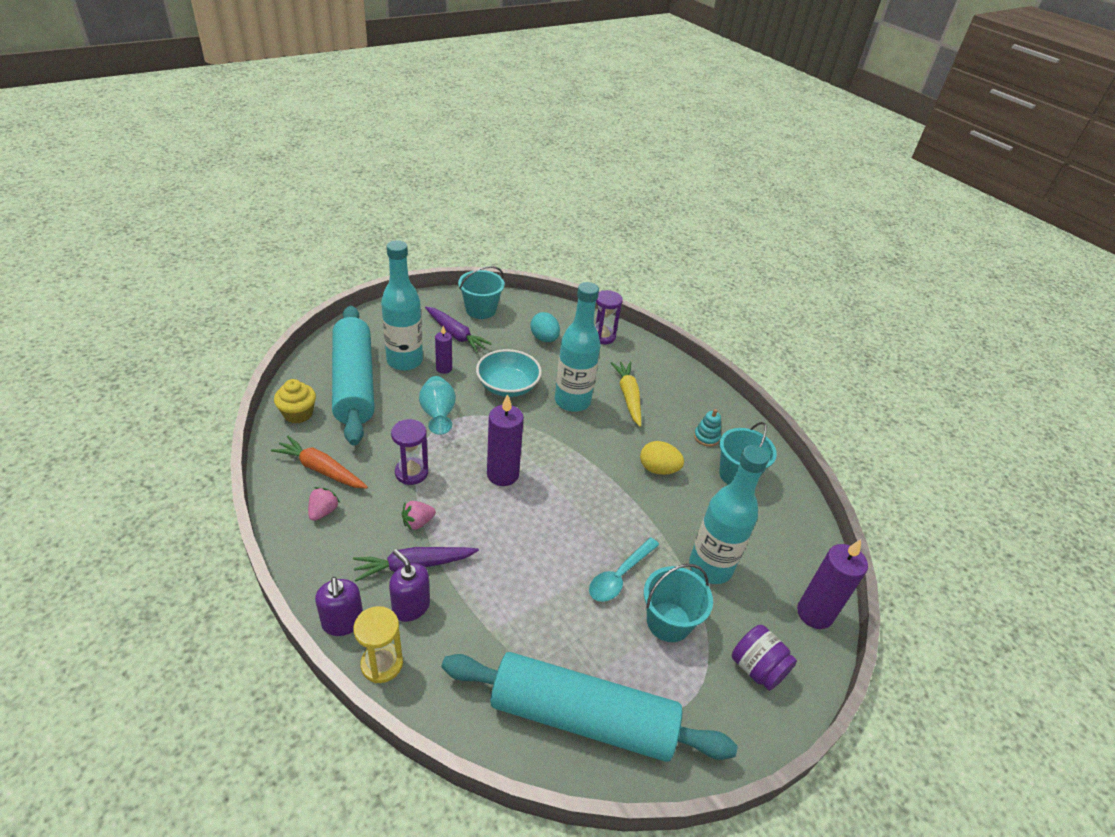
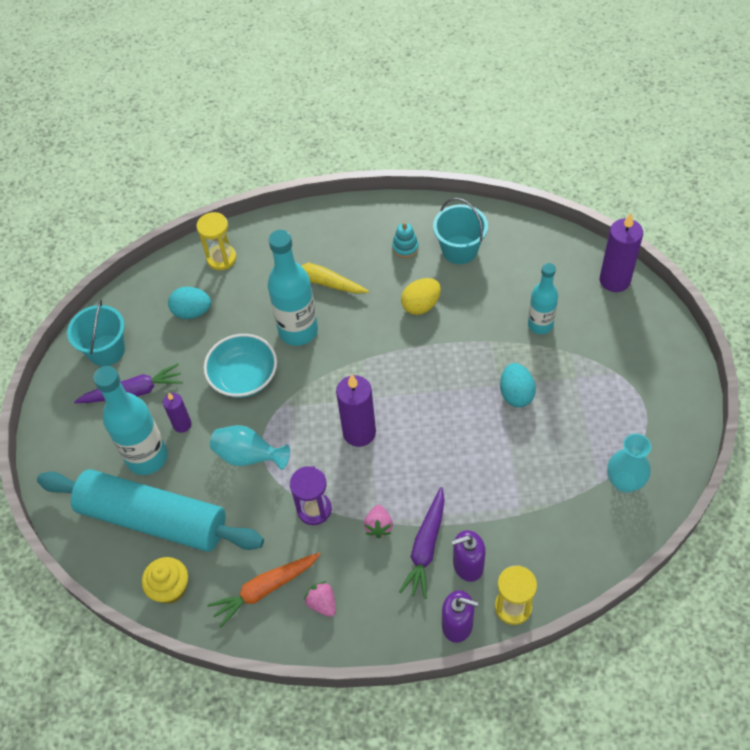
camera: 50 degrees left, 15 degrees up
turquoise rolling pin [442,652,737,762] -> turquoise vase [607,433,651,493]
turquoise spoon [589,538,659,602] -> turquoise egg [500,363,536,407]
purple hourglass [595,290,623,344] -> yellow hourglass [196,212,236,270]
turquoise bucket [644,564,713,642] -> none
turquoise bottle [689,445,769,584] -> turquoise bottle [528,263,558,334], size x0.63
purple jar [732,625,797,691] -> none

